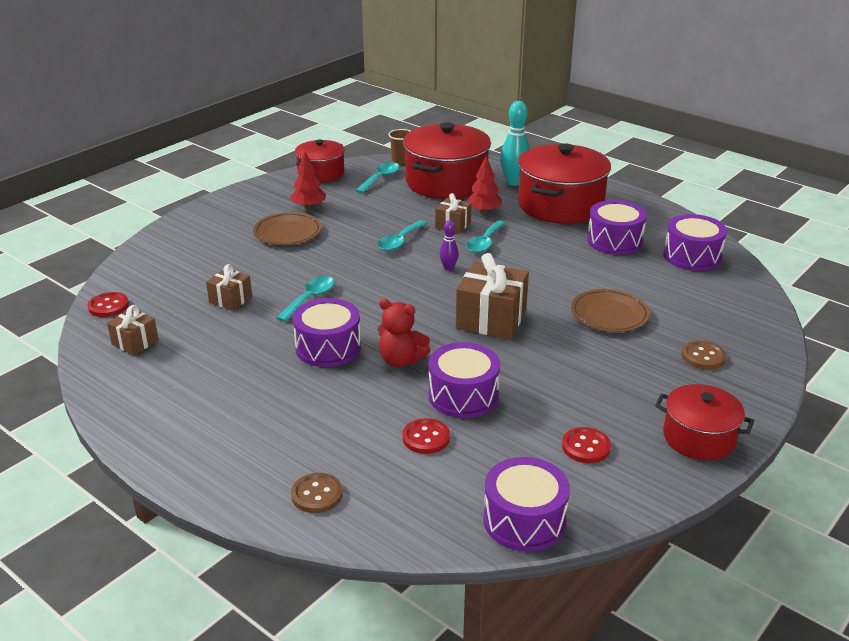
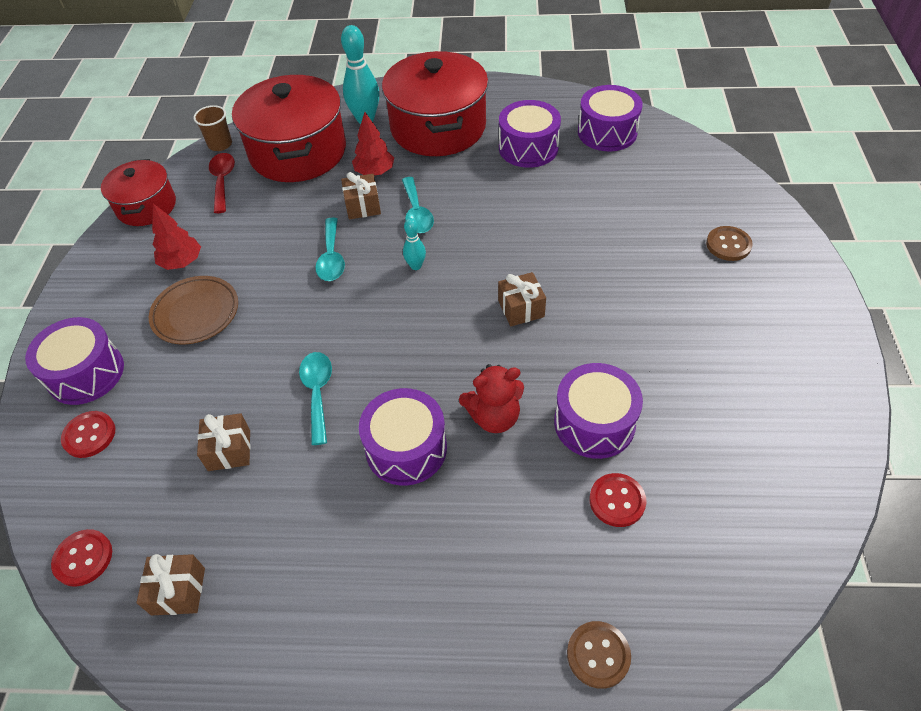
camera: 35 degrees left, 20 degrees up
turquoise spoon [355,162,399,193] -> red spoon [209,153,235,213]
purple bowling pin [439,220,459,271] -> turquoise bowling pin [403,218,426,270]
brown gift [456,253,529,339] -> brown gift [498,272,546,326], size x0.56
purple drum [483,457,570,552] -> purple drum moved to [25,317,124,405]
red button [562,427,611,463] -> red button moved to [61,411,115,458]
brown plate [571,289,650,332] -> none
red pot [655,384,754,460] -> none

